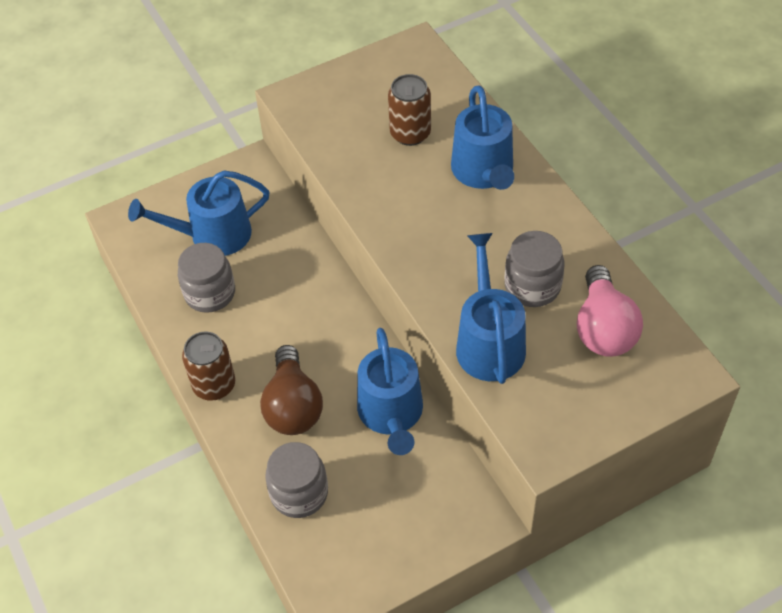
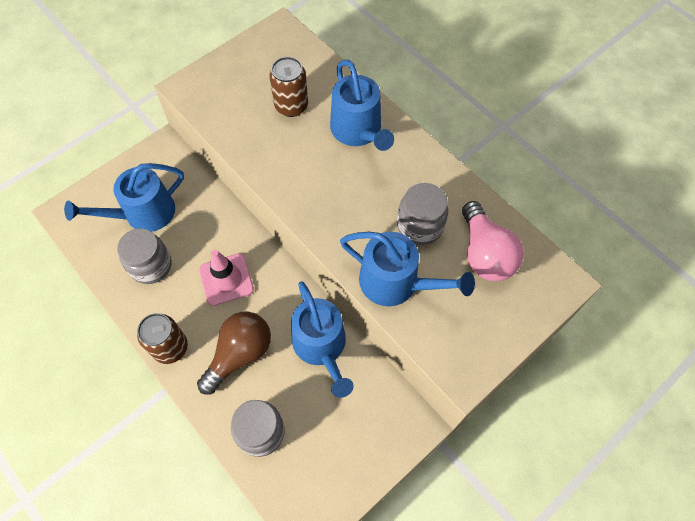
camera: 15 degrees left, 10 degrees up
brown light bulb [260,345,323,435] -> brown light bulb turned 120 degrees counterclockwise [197,312,271,395]
blue watering can [456,233,526,384] -> blue watering can turned 135 degrees clockwise [340,232,475,306]
none -> pink traffic cone [199,250,254,306]

